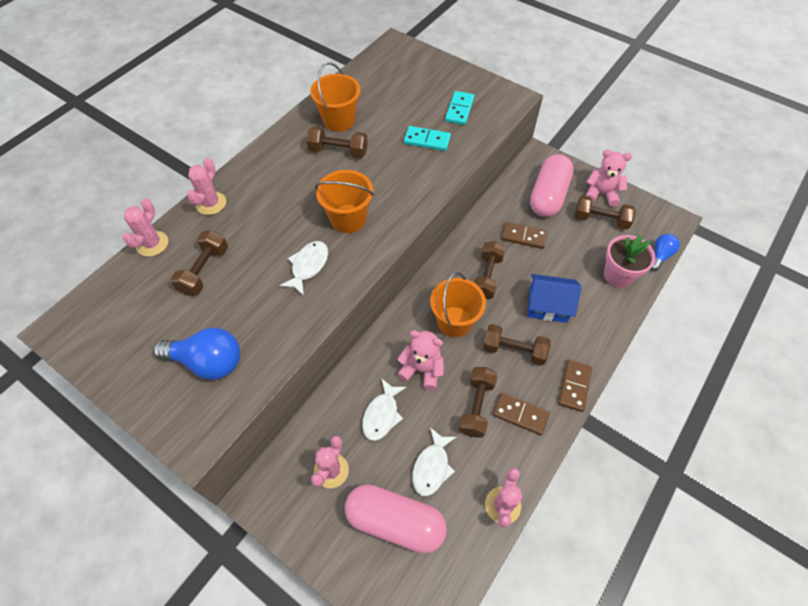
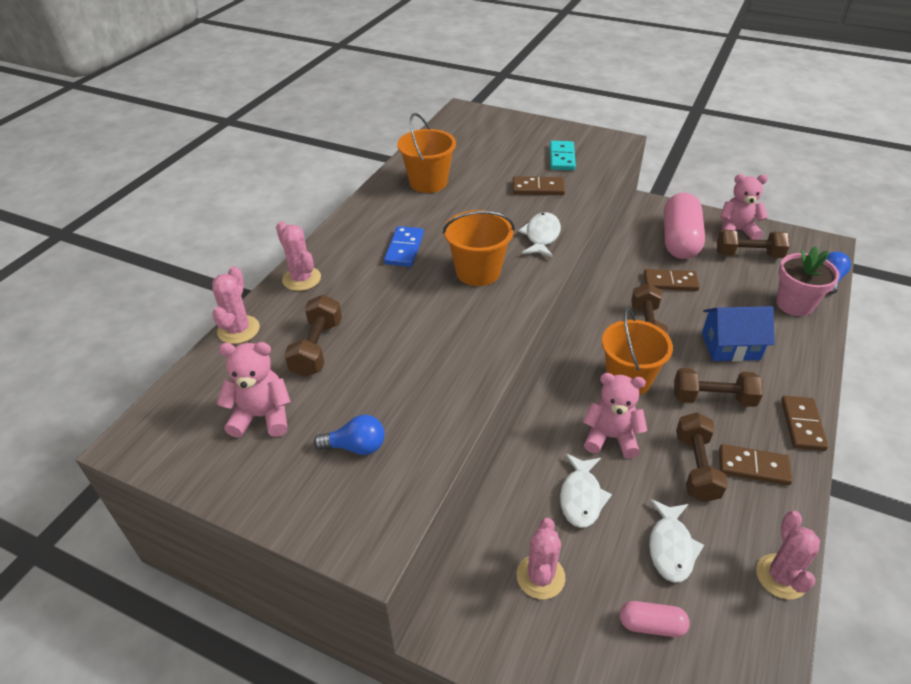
camera: 10 degrees left, 15 degrees down
blue light bulb [153,328,240,380] -> blue light bulb [314,415,385,455], size x0.58
pink cactus [187,158,226,215] -> pink cactus turned 45 degrees counterclockwise [276,222,321,291]
white fish [279,241,328,296] -> white fish moved to [518,212,561,258]
brown dumbbell [306,126,368,158] -> none
pink capsule [345,484,447,554] -> pink capsule [620,601,690,637], size x0.47
turquoise domino [404,126,451,151] -> brown domino [513,176,565,195]
none -> pink teddy bear [217,342,291,438]
none -> blue domino [384,226,424,267]

